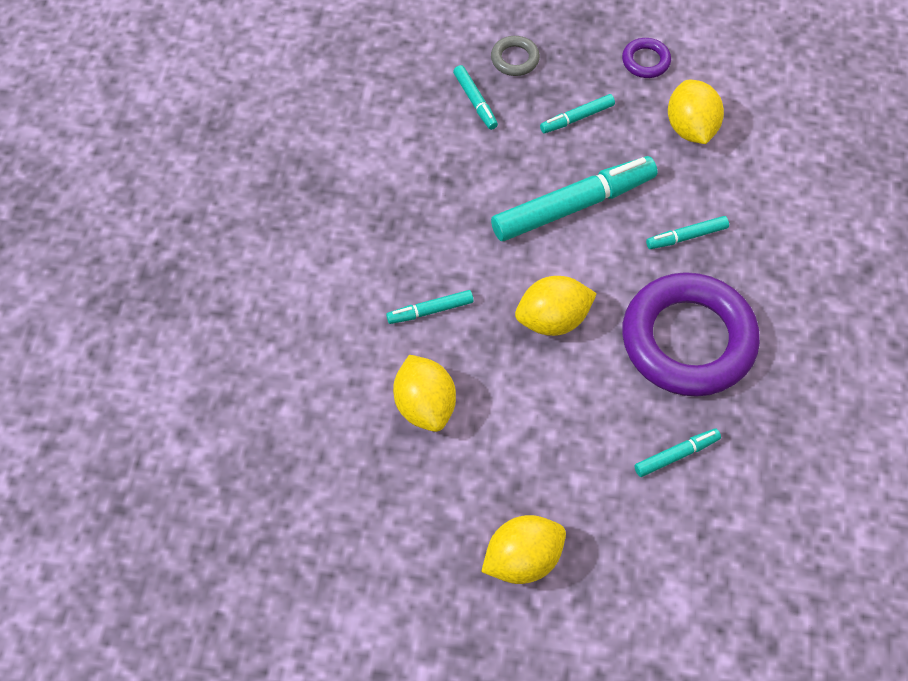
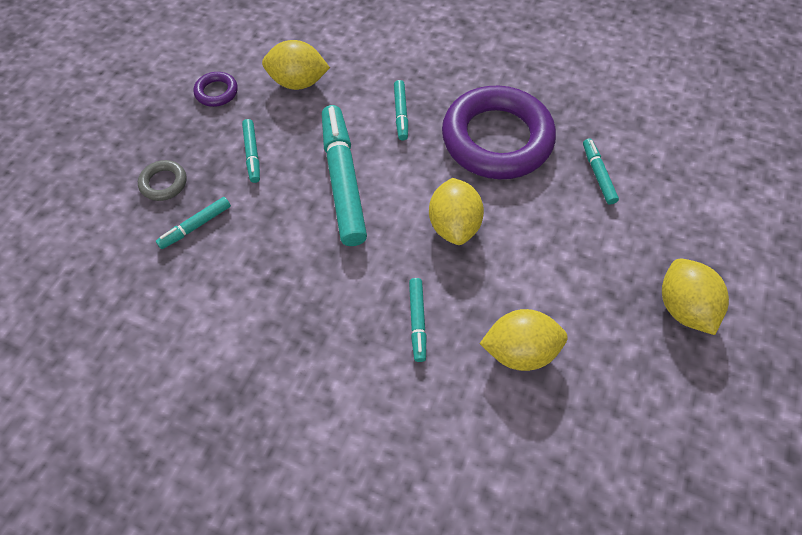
camera: 75 degrees left, 0 degrees up
turquoise marker [453,65,498,130] -> turquoise marker turned 150 degrees clockwise [156,197,231,249]

